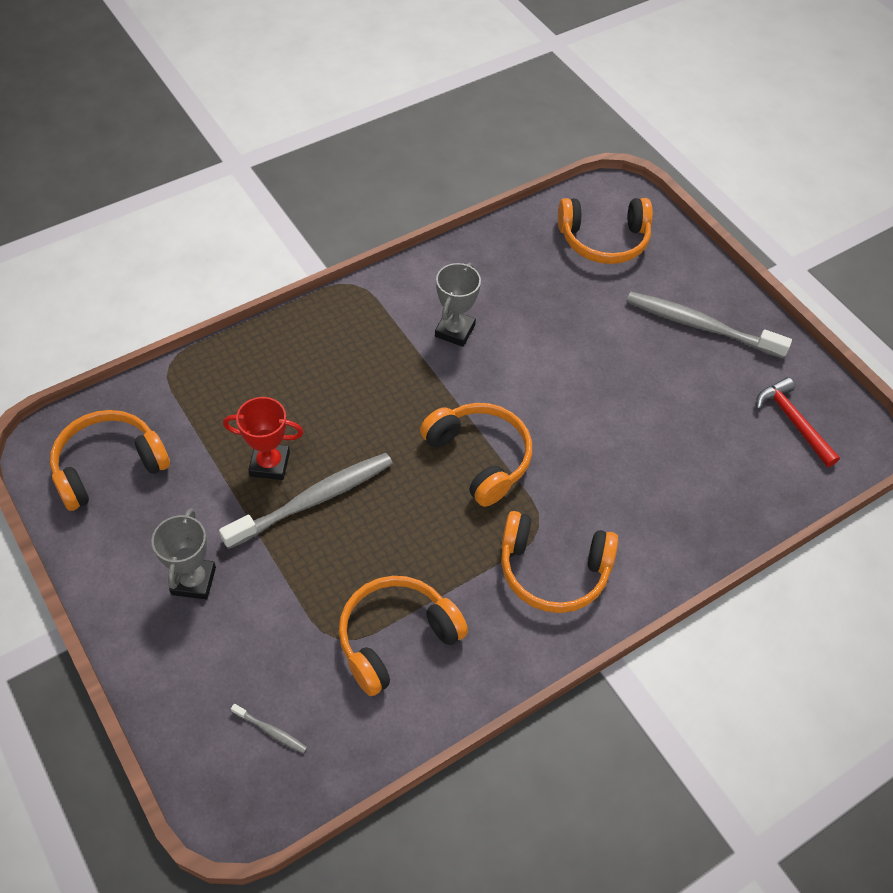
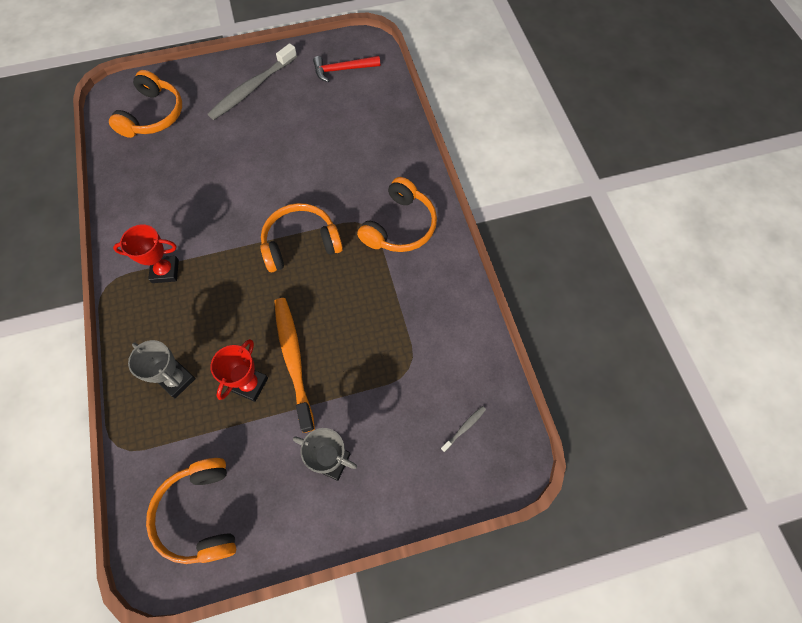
camera: 70 degrees left, 10 degrees up
grey toothbrush [219,453,393,549] -> orange toothbrush [274,298,315,433]
orange headphones [339,576,468,696] -> none
grey trophy [435,263,481,347] -> grey trophy moved to [128,340,196,398]
none -> red trophy [113,224,179,283]

